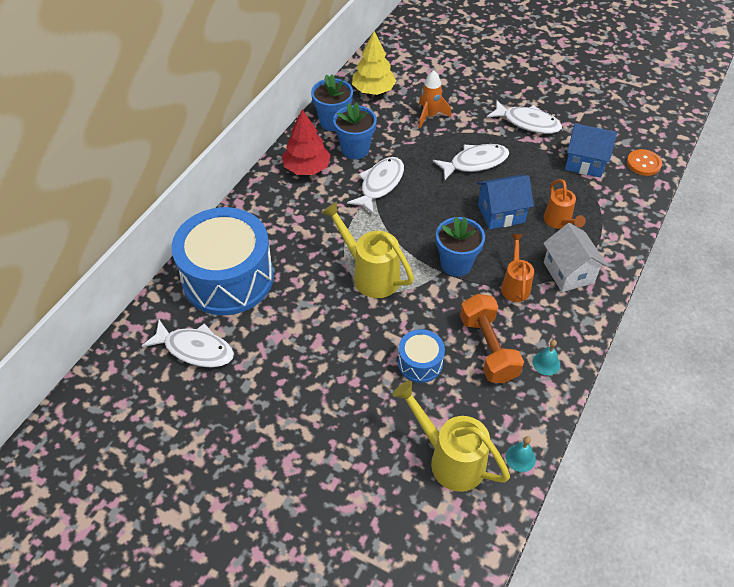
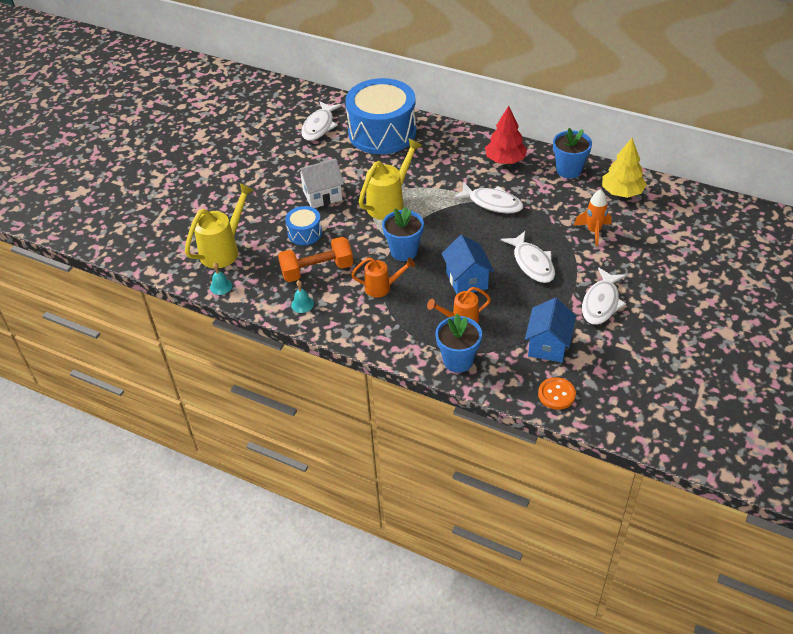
camera: 90 degrees right, 5 degrees down
blue flower pot [333,102,377,159] -> blue flower pot moved to [435,314,482,373]
white house [543,223,607,292] -> white house moved to [297,159,344,208]

